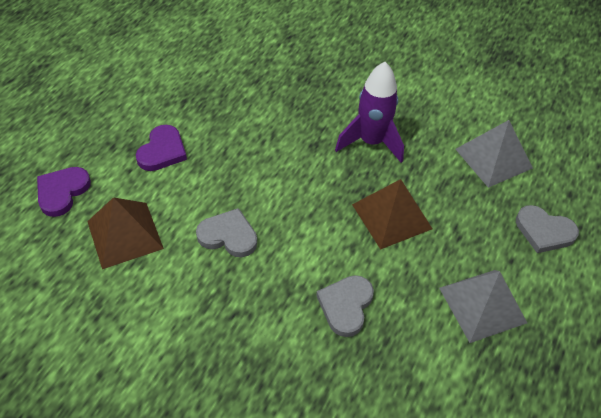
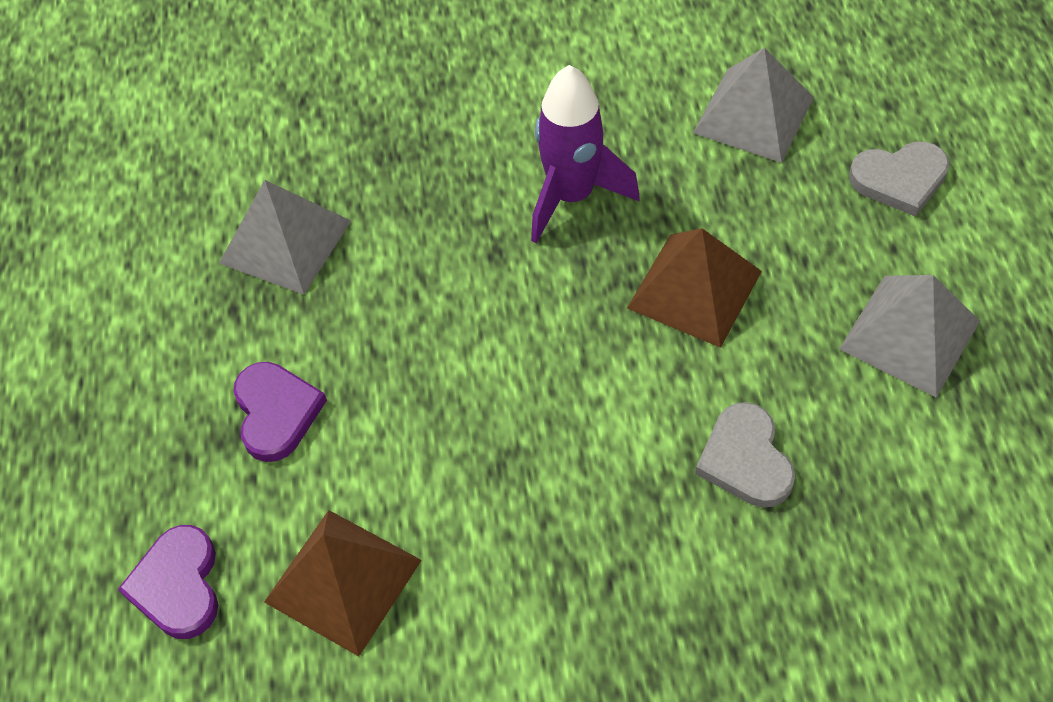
camera: 30 degrees left, 5 degrees up
grey heart [196,208,257,257] -> none
none -> grey pyramid [219,180,351,295]

